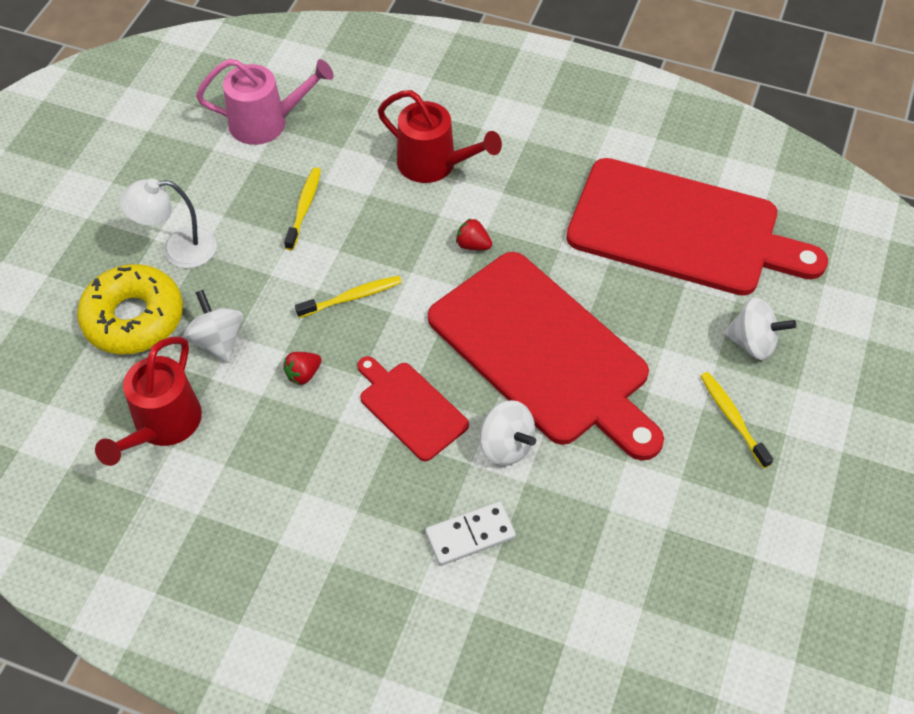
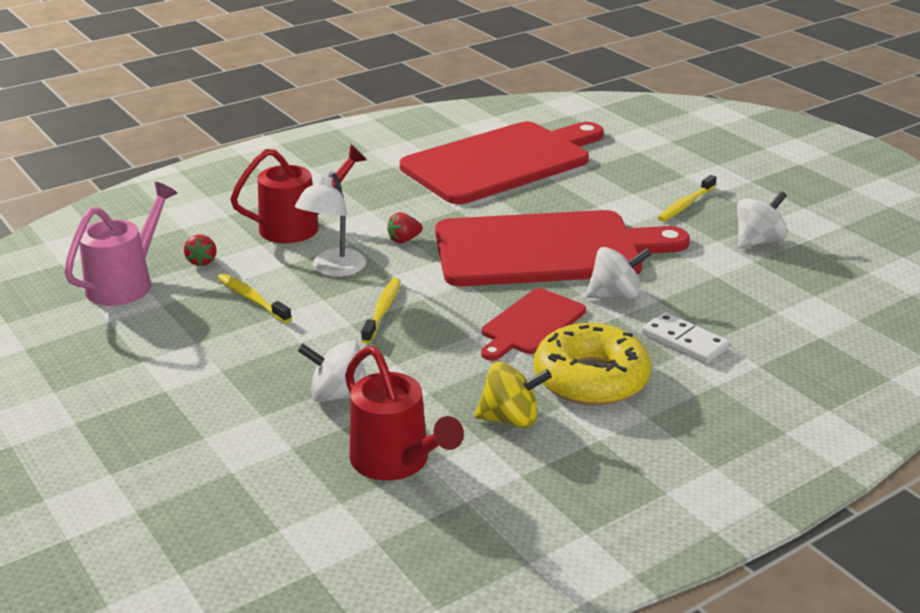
camera: 55 degrees left, 25 degrees down
yellow donut [77,264,183,354] -> yellow donut moved to [534,323,651,406]
white lamp [119,178,217,268] -> white lamp moved to [295,171,366,277]
red strawberry [283,352,322,385] -> red strawberry moved to [184,234,217,266]
red cutting board [357,356,469,461] -> red cutting board turned 45 degrees counterclockwise [481,288,586,361]
white domino [425,501,516,566] -> white domino turned 60 degrees counterclockwise [641,312,729,364]
yellow toothbrush [700,372,774,469] -> yellow toothbrush turned 60 degrees counterclockwise [658,175,717,222]
white spinning top [723,297,796,360] -> white spinning top moved to [737,191,787,248]
none -> yellow spinning top [475,362,552,428]

